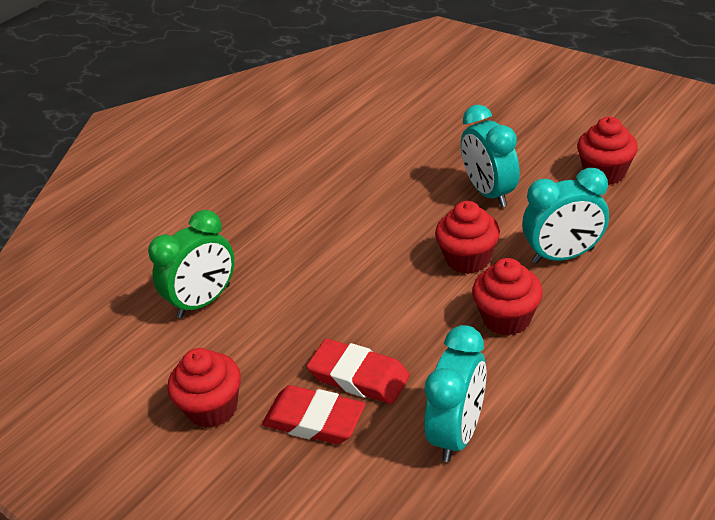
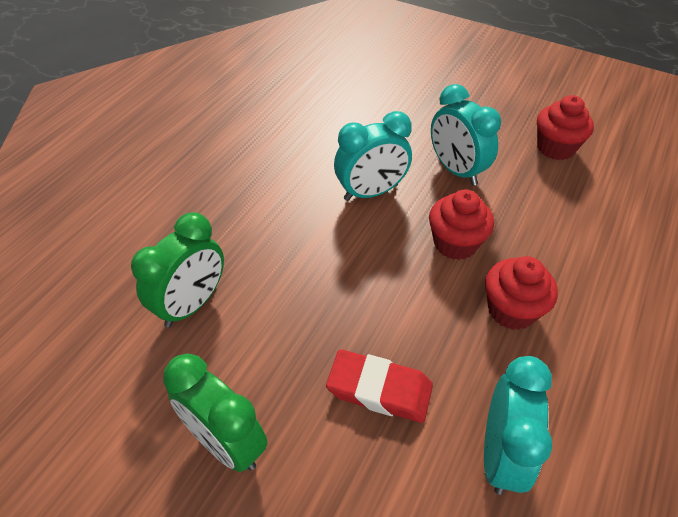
camera: 15 degrees left, 10 degrees up
red cupcake [167,348,241,428] -> green clock [163,353,268,472]
red eraser [262,385,365,444] -> none
turquoise clock [522,168,609,264] -> turquoise clock moved to [334,111,412,201]

